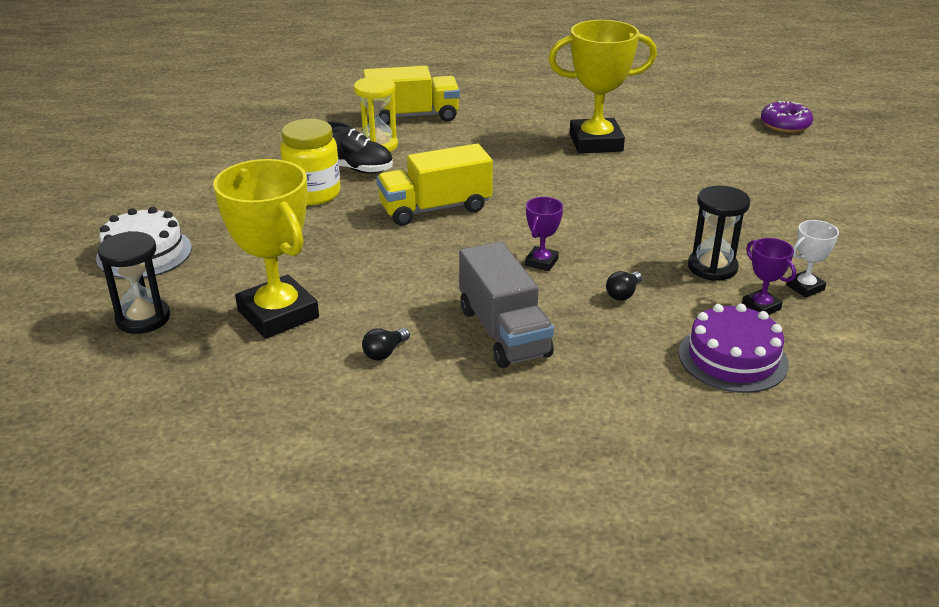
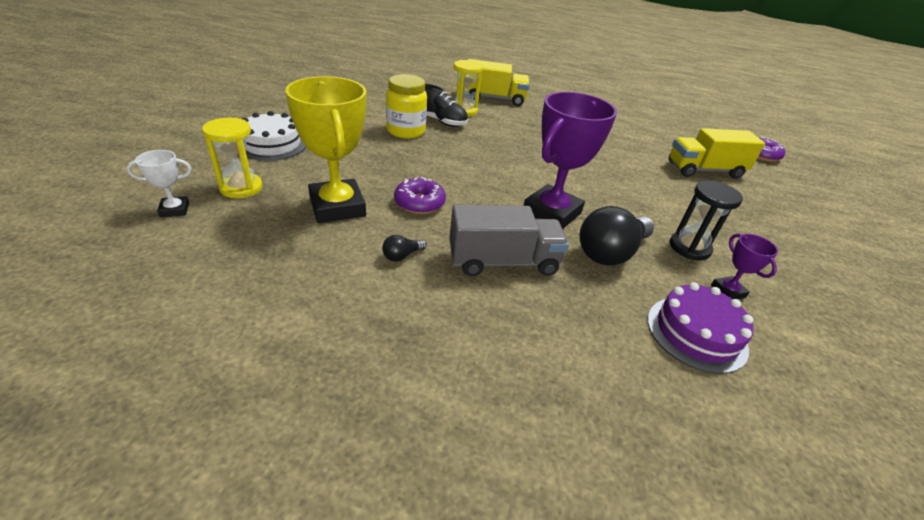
camera: 10 degrees right, 5 degrees up
black hourglass [98,231,170,334] -> yellow hourglass [202,118,263,198]
yellow truck [377,144,493,226] -> yellow truck moved to [669,128,765,179]
grey truck [459,241,554,368] -> grey truck turned 90 degrees counterclockwise [449,205,569,276]
purple trophy [525,197,563,271] -> purple trophy [524,92,617,229], size x2.16
yellow trophy [548,20,657,154] -> none
black light bulb [606,271,642,301] -> black light bulb [579,206,654,266], size x2.33
white trophy [786,220,839,298] -> white trophy moved to [127,150,192,217]
none -> purple donut [394,177,446,214]

